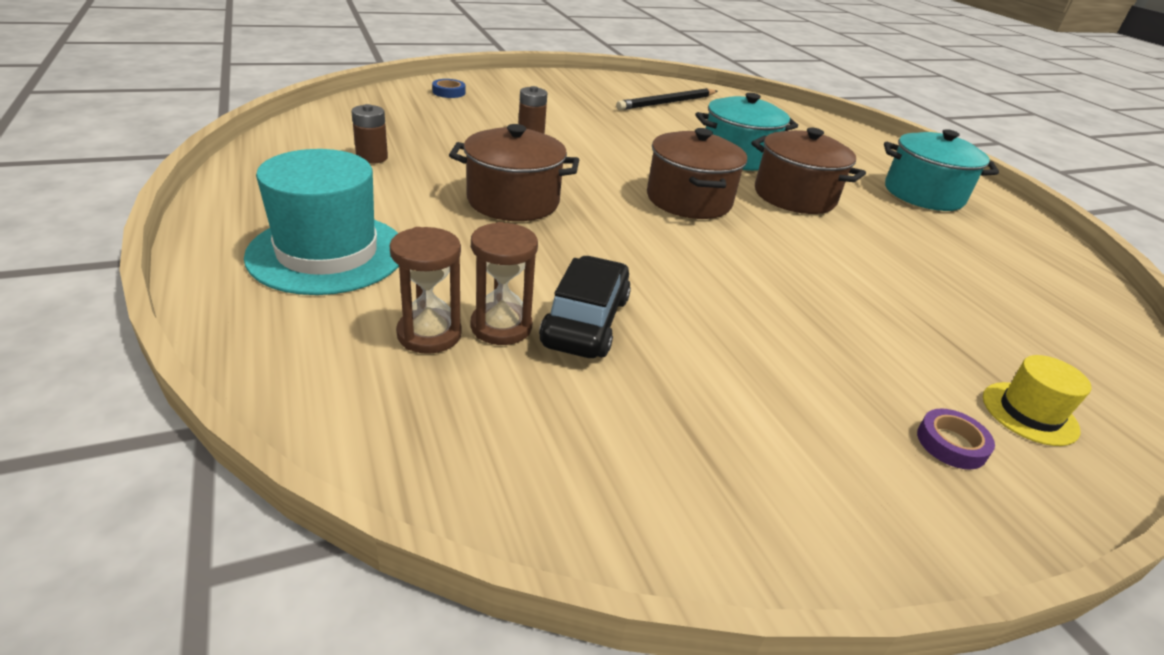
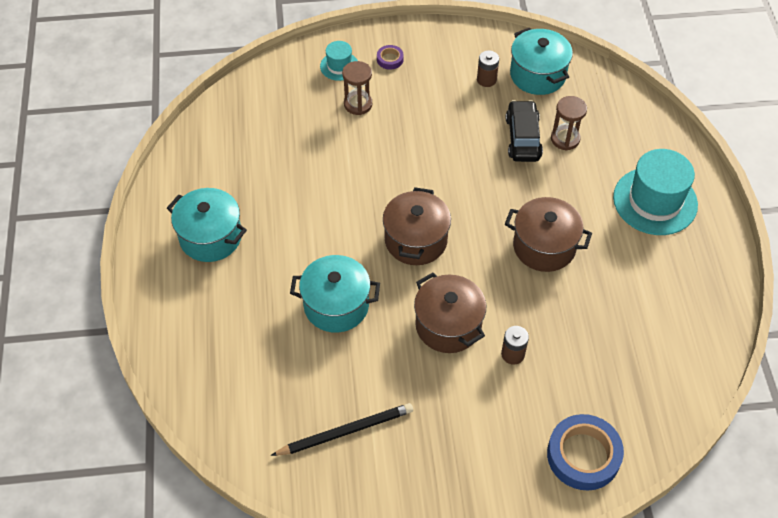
camera: 160 degrees left, 20 degrees up
brown battery [351,104,388,164] -> brown battery moved to [477,50,499,87]
brown hourglass [389,227,462,354] -> brown hourglass moved to [342,61,372,115]
blue tape [432,79,466,98] -> blue tape [547,414,624,490], size x2.14
black car [539,256,631,358] -> black car turned 150 degrees clockwise [506,100,543,162]
brown pot [751,128,866,214] -> brown pot moved to [414,273,486,353]
yellow hat [983,355,1091,446] -> turquoise hat [320,41,358,81]
none -> turquoise pot [510,28,573,95]

